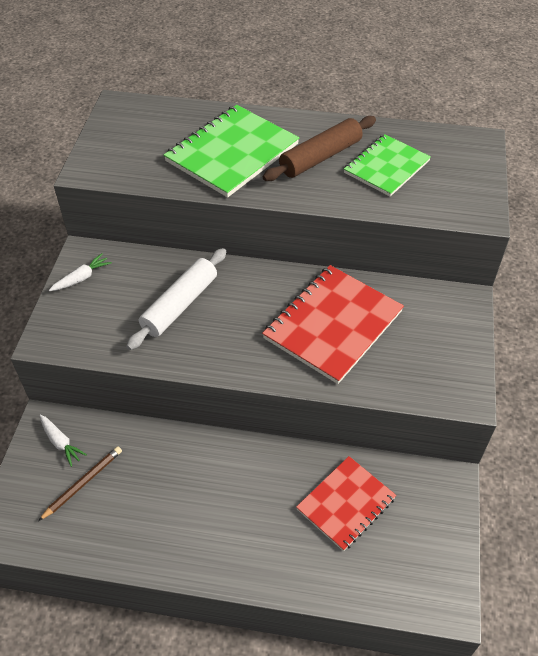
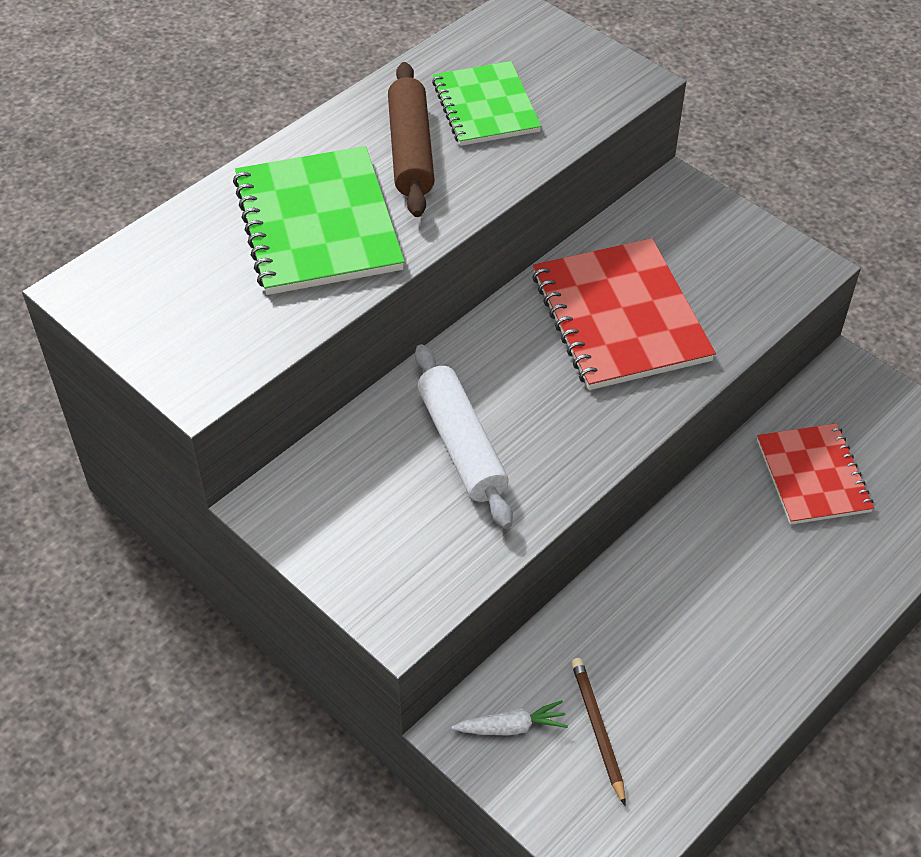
camera: 55 degrees left, 0 degrees up
white carrot [49,253,112,291] -> none

